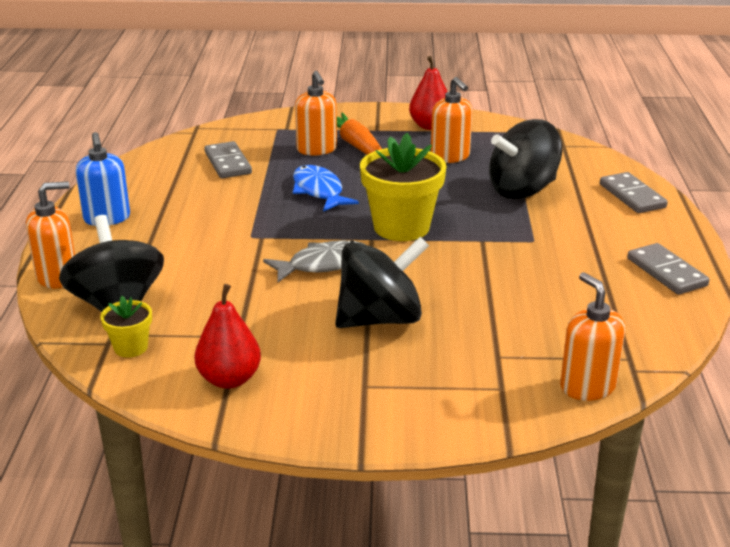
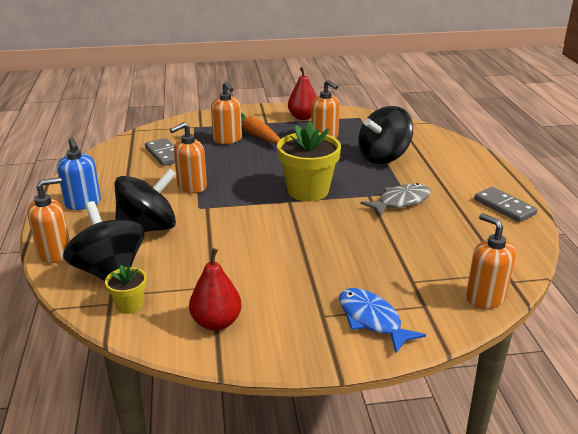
camera: 10 degrees left, 0 degrees up
grey fish [263,240,366,282] -> grey fish moved to [360,183,431,217]
blue fish [293,165,359,212] -> blue fish moved to [339,288,426,353]
black spinning top [335,237,429,328] -> black spinning top moved to [115,168,176,232]
grey domino [600,172,668,213] -> none
none -> orange soap dispenser [170,122,207,193]

